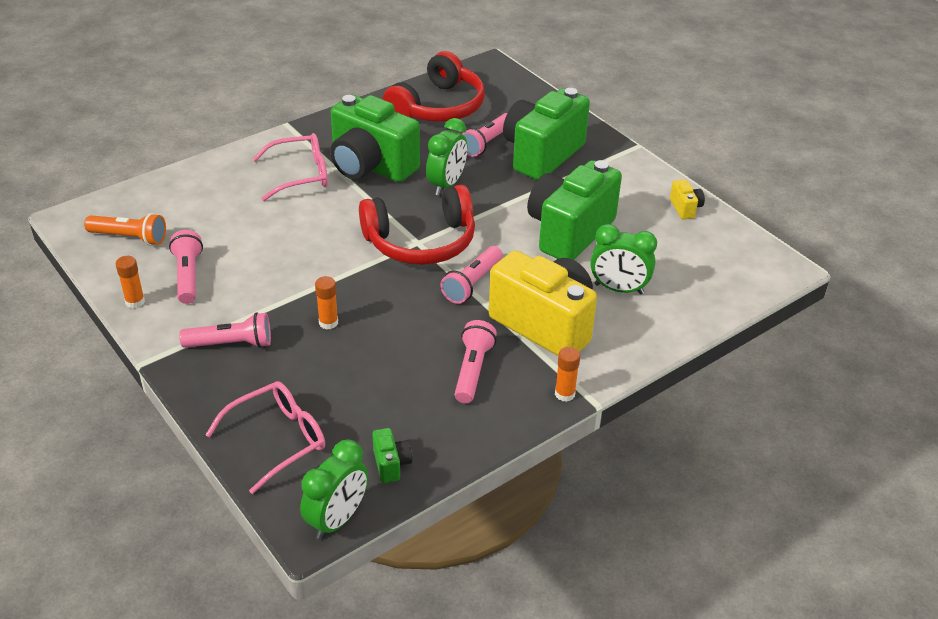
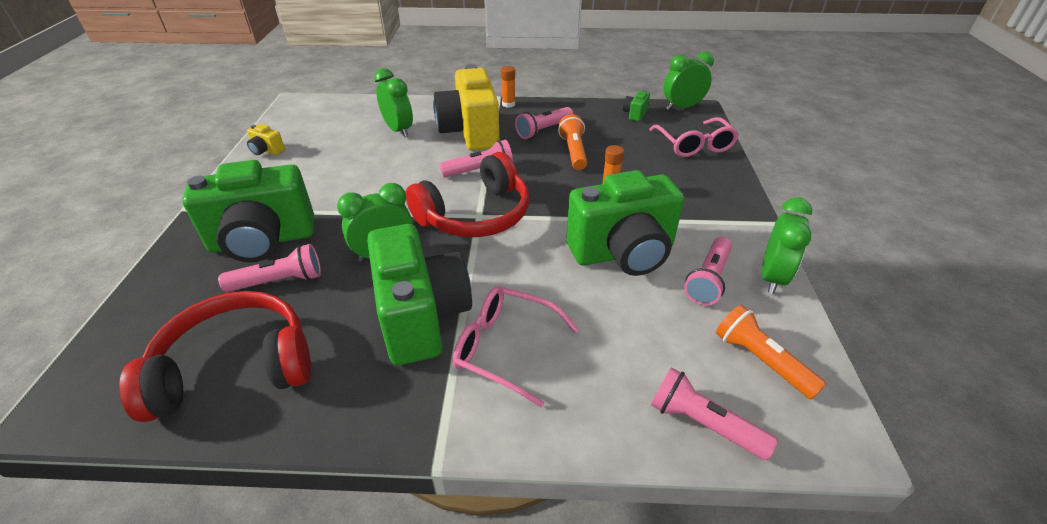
camera: 140 degrees left, 0 degrees up
orange glue stick [116,256,145,308] -> green clock [762,198,812,294]
pink flashlight [179,312,271,348] -> pink flashlight moved to [651,367,778,460]
pink glasses [205,381,325,494] -> pink glasses turned 105 degrees counterclockwise [649,117,739,157]
red headphones [359,184,475,265] -> red headphones turned 120 degrees clockwise [405,152,529,237]
green camera [527,160,622,260] -> green camera moved to [566,170,684,276]
yellow camera [670,179,705,220] -> yellow camera turned 90 degrees counterclockwise [247,124,285,155]
none -> orange flashlight [558,114,587,170]

